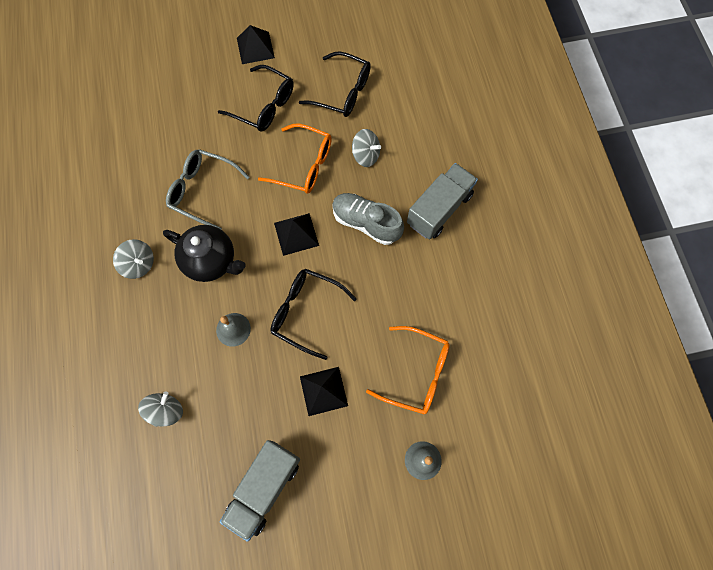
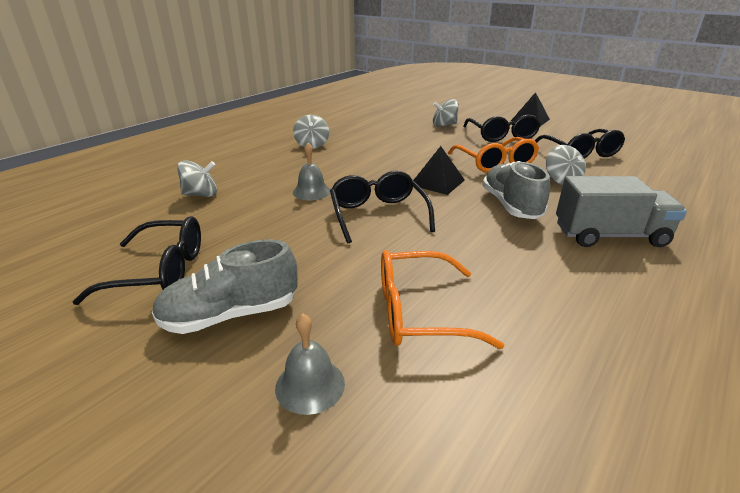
camera: 50 degrees right, 40 degrees down
black teapot [163,225,246,282] -> none
grey glasses [166,149,249,229] -> none
grey truck [220,440,300,542] -> black glasses [72,216,201,305]
black pyramid [300,367,348,416] -> none
orange glasses [366,326,449,415] -> orange glasses turned 105 degrees clockwise [381,250,505,349]
none -> grey shoe [152,239,298,334]
none -> grey spinning top [433,99,459,127]

